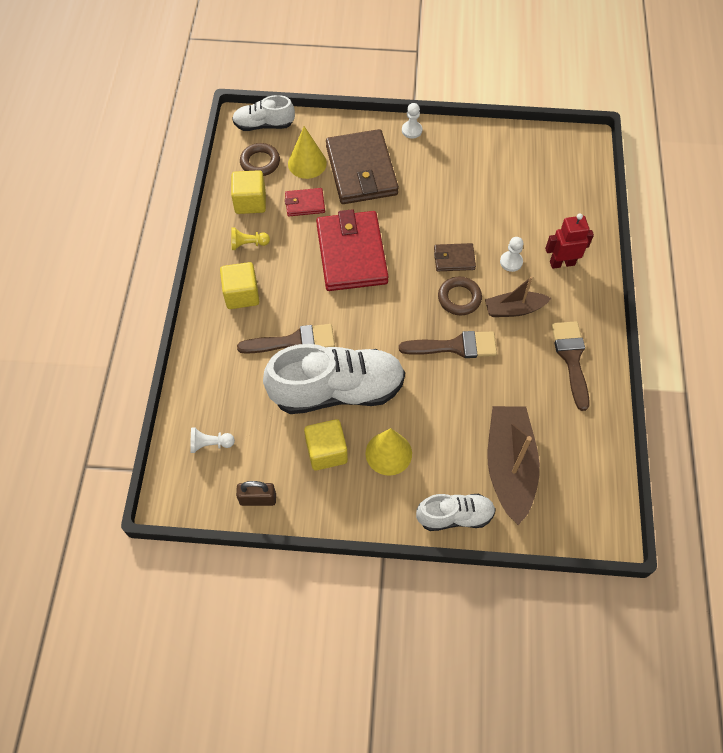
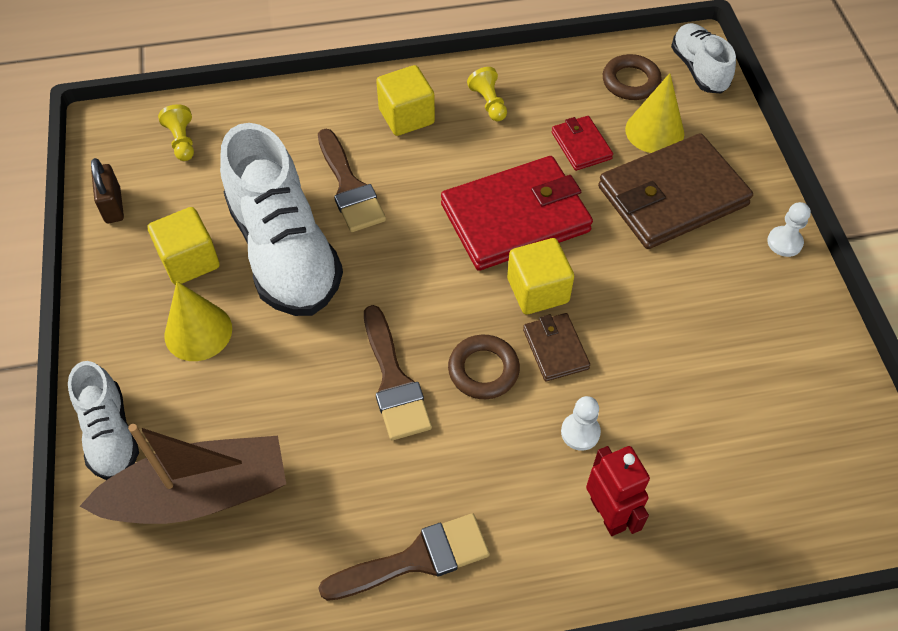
camera: 75 degrees right, 5 degrees down
white pawn [190,427,235,453] -> yellow pawn [158,104,194,161]
yellow cube [231,170,266,214] -> yellow cube moved to [507,238,574,315]
brown boat [485,276,552,317] -> none

